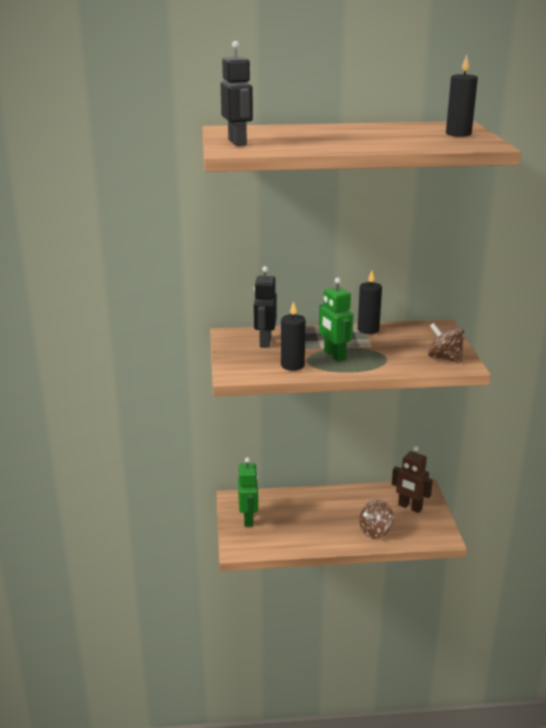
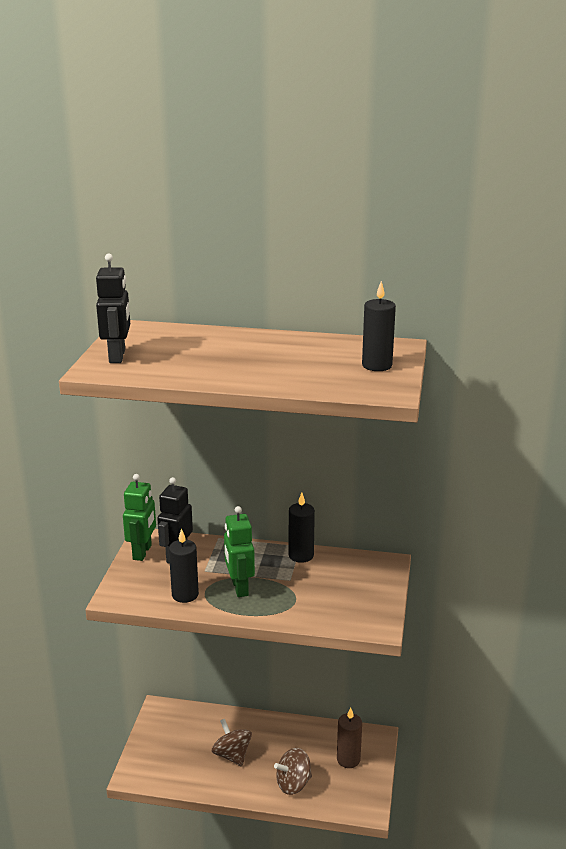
camera: 15 degrees right, 0 degrees up
green robot [238,457,259,527] -> green robot moved to [123,474,156,561]
brown robot [392,446,433,513] -> brown candle [337,708,362,768]
brown spinning top [428,323,465,363] -> brown spinning top moved to [212,719,252,767]

